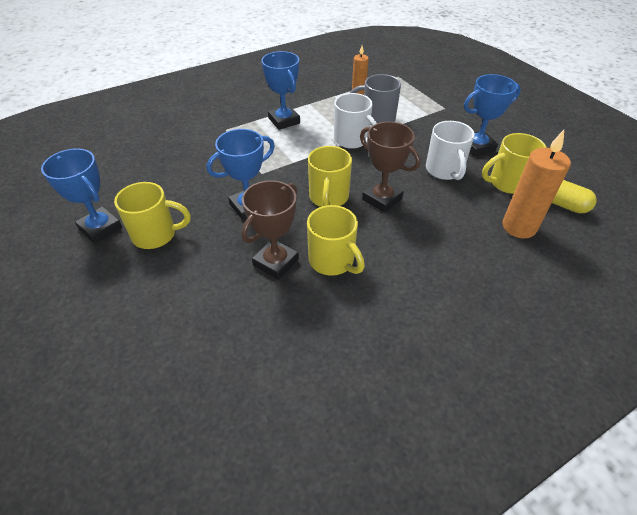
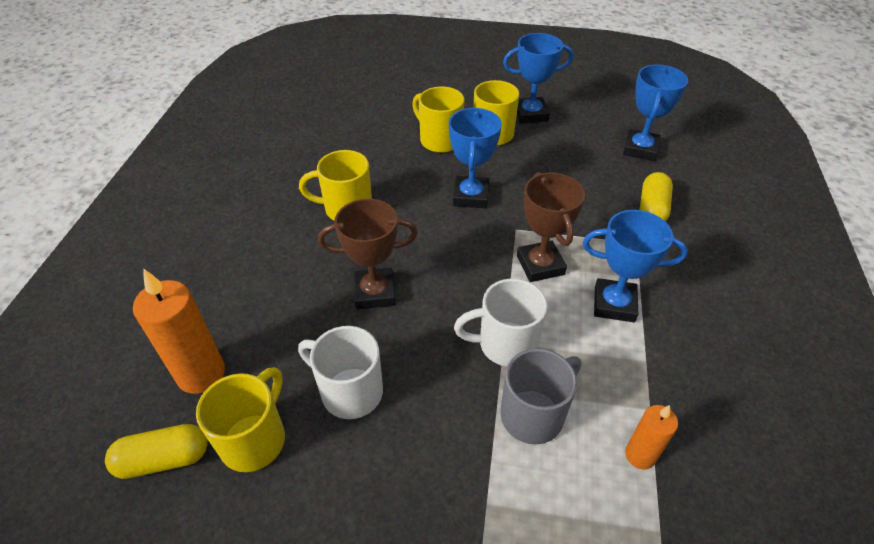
camera: 130 degrees right, 0 degrees up
brown trophy [241,180,299,280] -> brown trophy moved to [517,172,585,282]
yellow mug [308,146,352,207] -> yellow mug moved to [412,86,464,153]
blue trophy [464,74,521,156] -> blue trophy moved to [623,65,688,161]
none -> yellow capsule [640,172,673,221]

